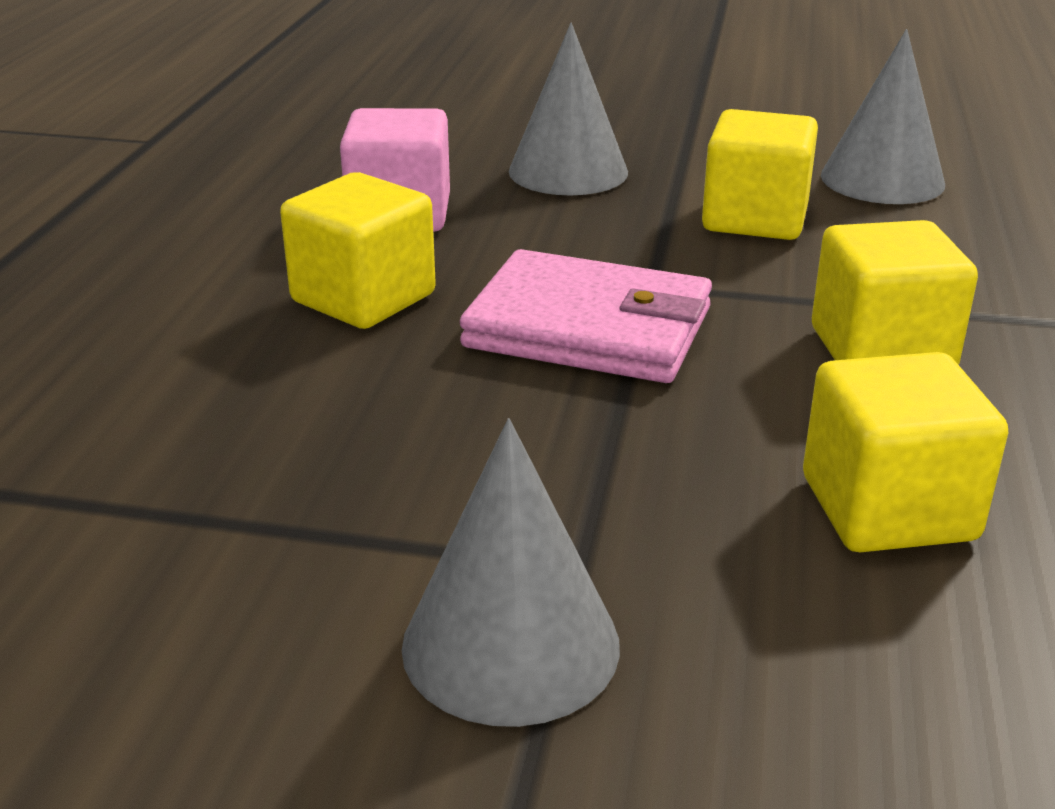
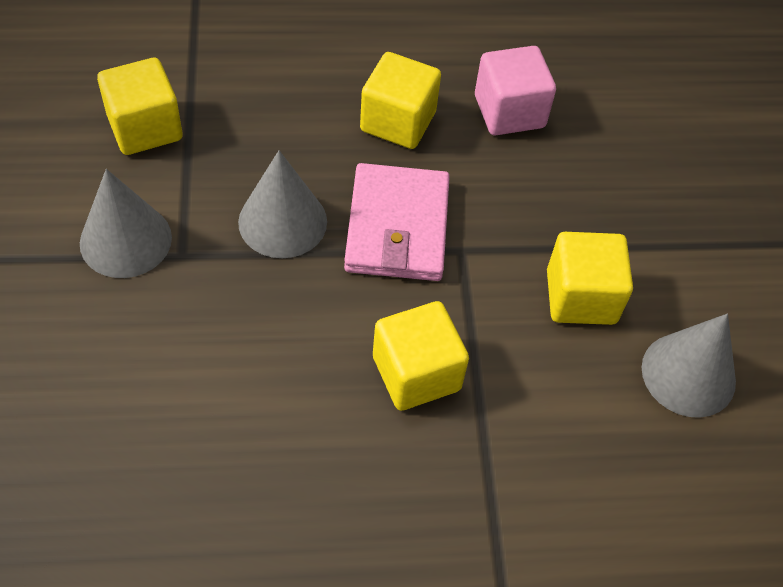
camera: 70 degrees right, 25 degrees up
grey cone [509,23,628,195] -> grey cone moved to [238,150,327,258]
yellow cube [803,352,1008,552] -> yellow cube moved to [97,58,183,155]

